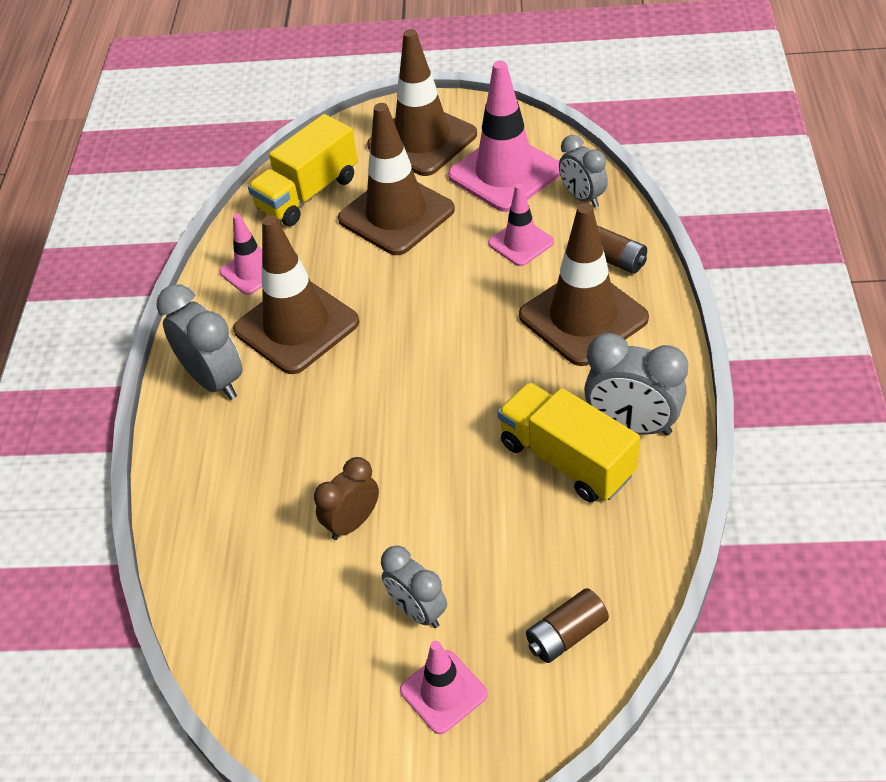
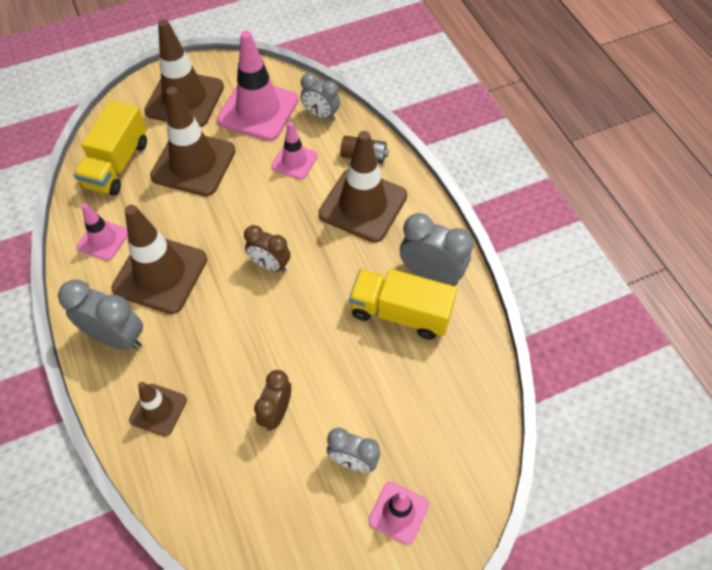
camera: 30 degrees left, 10 degrees up
brown battery [526,588,609,663] -> none
grey clock [584,333,688,436] -> grey clock turned 150 degrees counterclockwise [400,213,474,286]
none -> brown traffic cone [129,382,187,436]
none -> brown clock [244,225,290,272]

